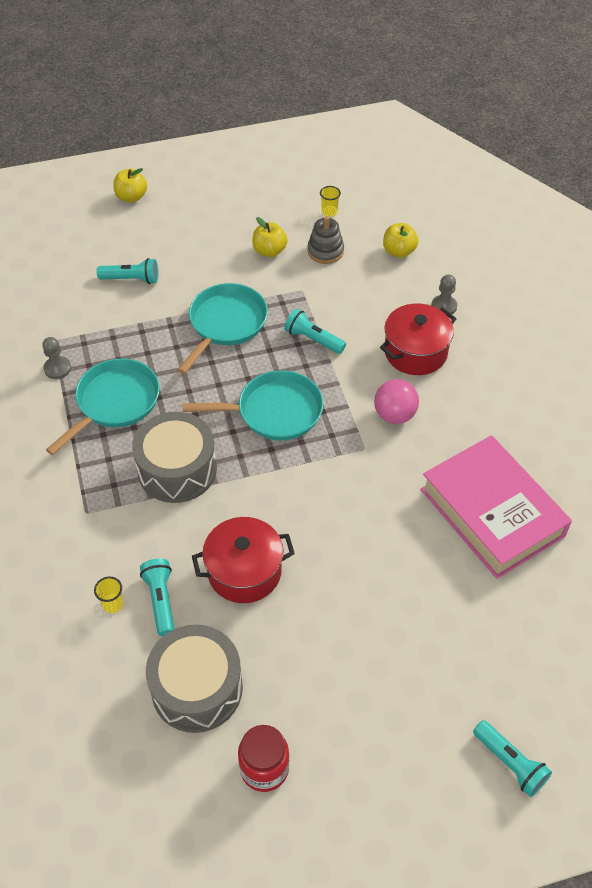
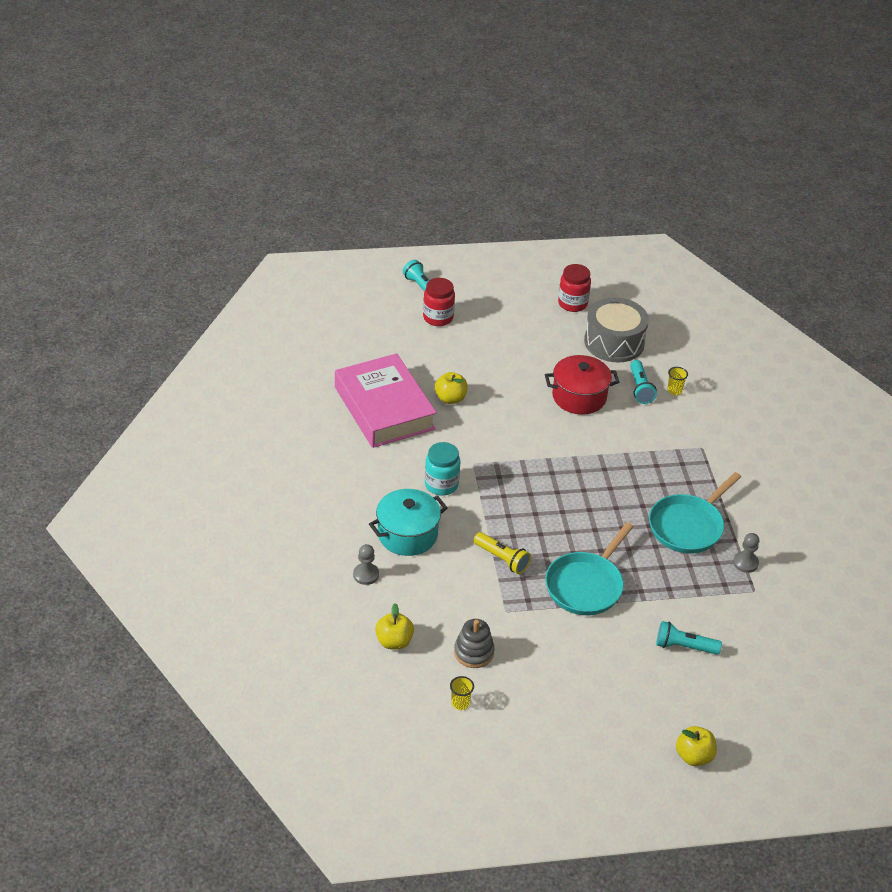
camera: 175 degrees left, 10 degrees down
grey drum [132,412,217,503] -> none
turquoise pan [183,370,323,440] -> none
yellow apple [252,217,288,257] -> yellow apple moved to [435,372,468,404]
turquoise flashlight [284,309,346,354] -> yellow flashlight [474,532,531,574]
pink ball [374,379,419,424] -> turquoise jar [425,442,460,496]
red pot [380,304,456,375] -> turquoise pot [369,489,447,556]
none -> red jar [423,278,455,326]

